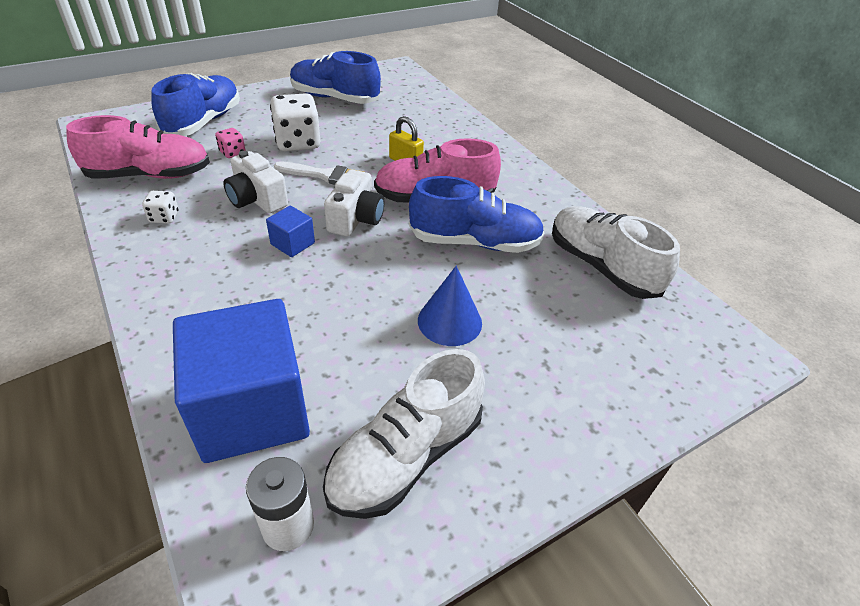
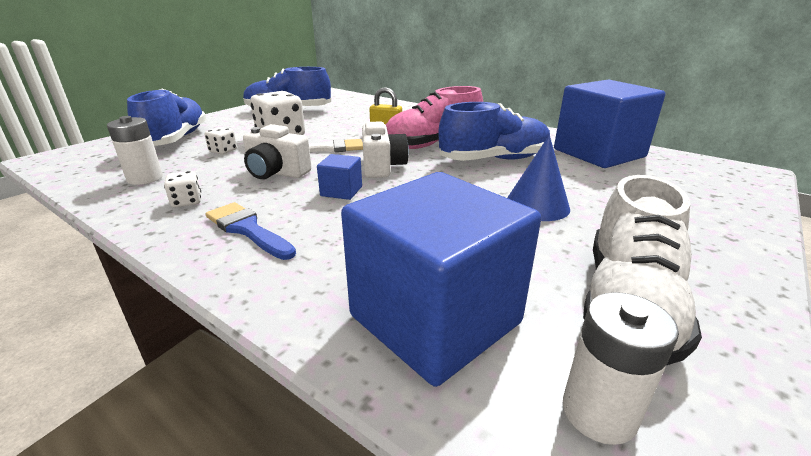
camera: 20 degrees left, 15 degrees down
pink shoe [66,115,210,179] -> white battery [107,116,163,185]
pink dice [215,128,246,158] -> white dice [204,127,237,154]
white shoe [552,206,680,299] -> blue cube [554,79,666,168]
none -> blue brush [205,202,296,260]

